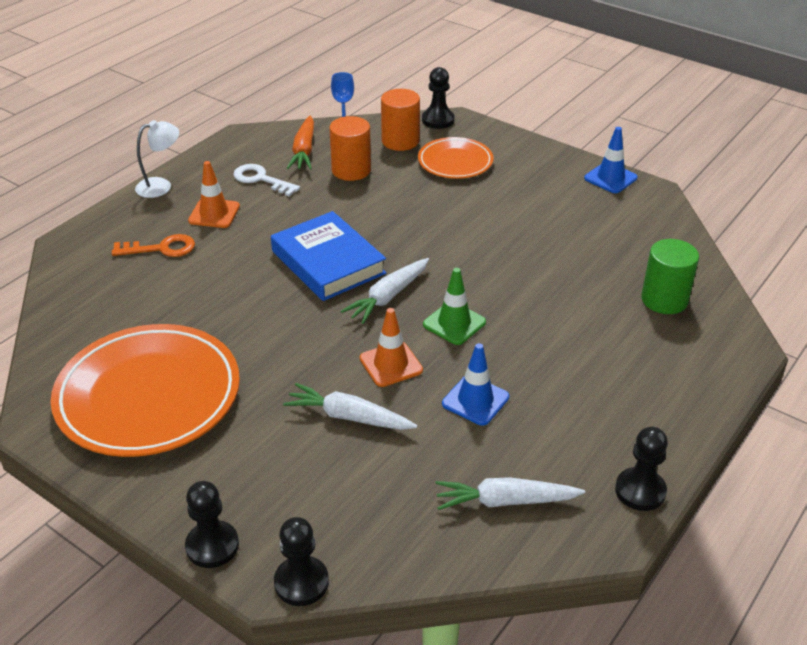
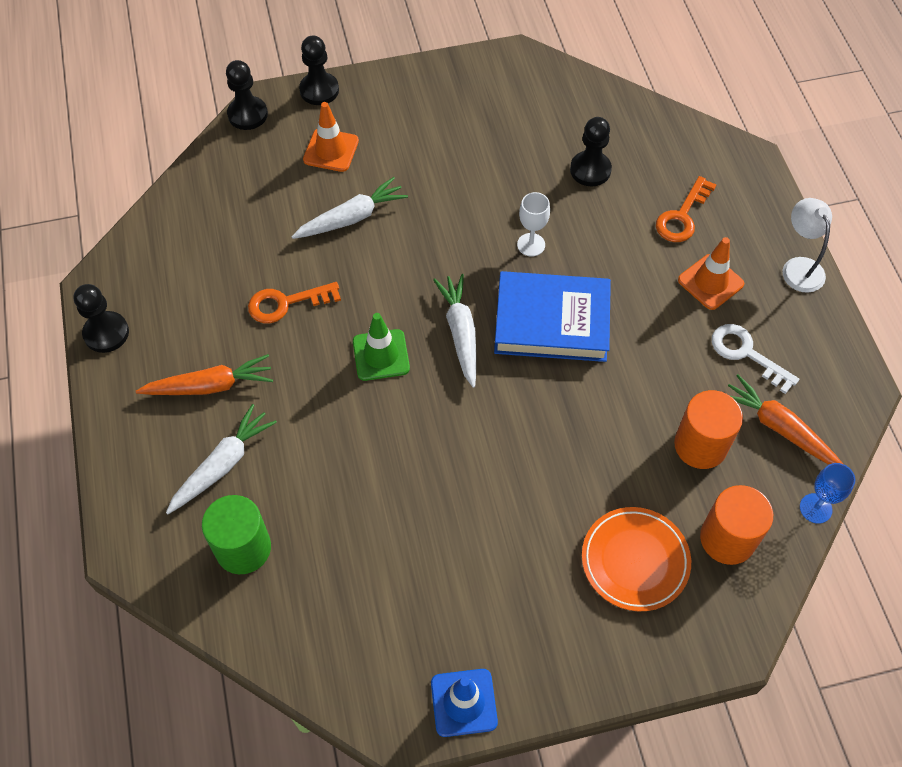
camera: 130 degrees right, 20 degrees up
orange plate [51,324,240,457] -> none
white lamp [135,120,179,198] -> white lamp turned 150 degrees clockwise [782,198,832,293]
white key [234,164,300,197] -> white key turned 120 degrees counterclockwise [712,324,799,394]
orange traffic cone [360,308,423,387] -> orange traffic cone moved to [303,102,359,172]
black pawn [422,67,455,129] -> black pawn moved to [570,117,612,186]
white carrot [435,477,585,510] -> white carrot moved to [166,404,277,514]
blue traffic cone [442,343,509,426] -> orange key [248,282,341,323]
none -> orange carrot [136,354,273,395]
none -> white goblet [517,192,550,257]

